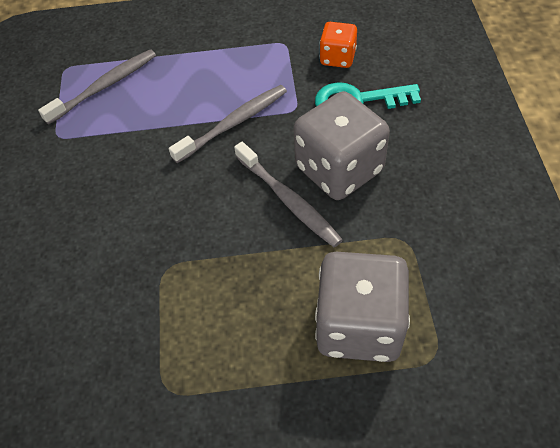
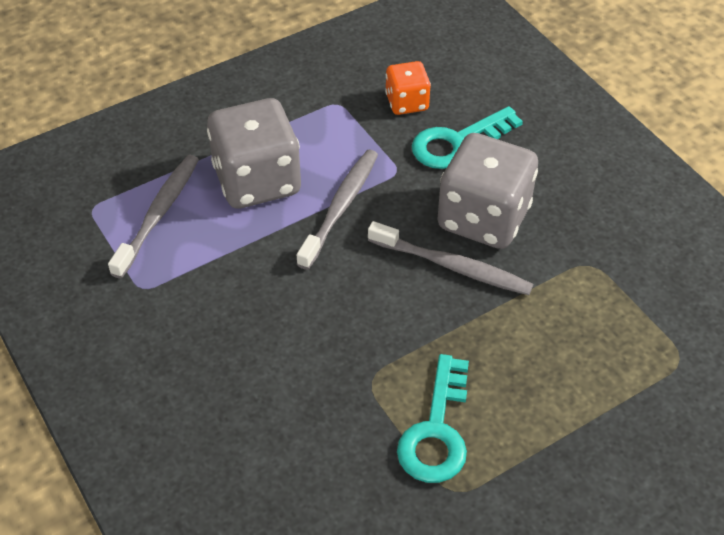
camera: 30 degrees left, 5 degrees down
grey dice [315,252,410,362] -> grey dice moved to [207,98,301,209]
none -> turquoise key [397,354,469,483]

